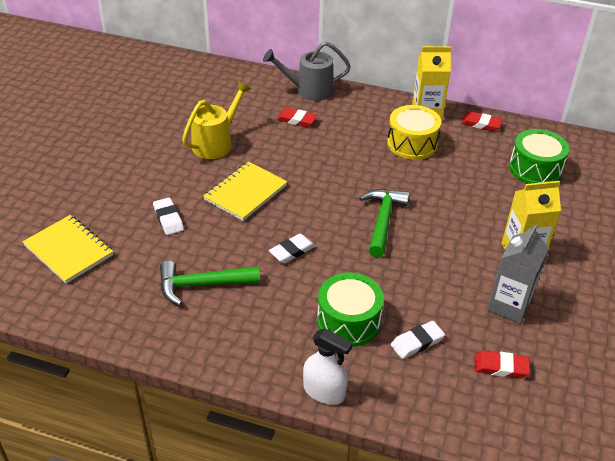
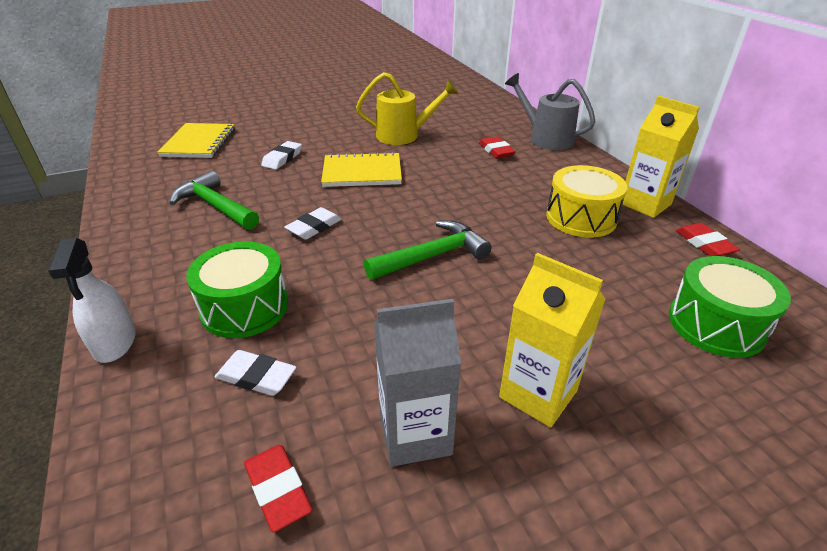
camera: 50 degrees right, 5 degrees down
white eraser [269,233,316,264] -> white eraser turned 60 degrees counterclockwise [284,207,342,240]

